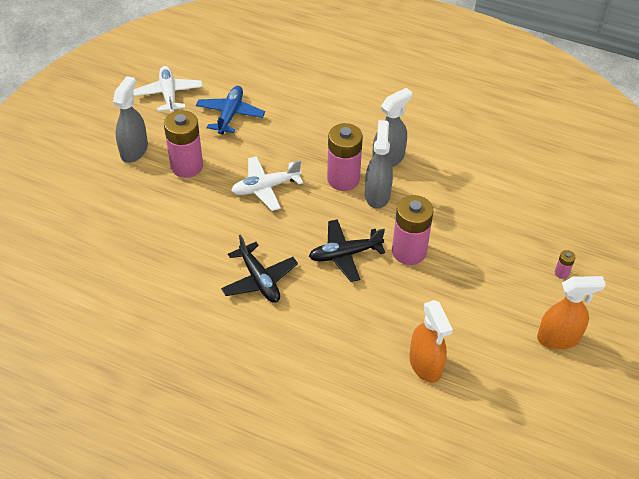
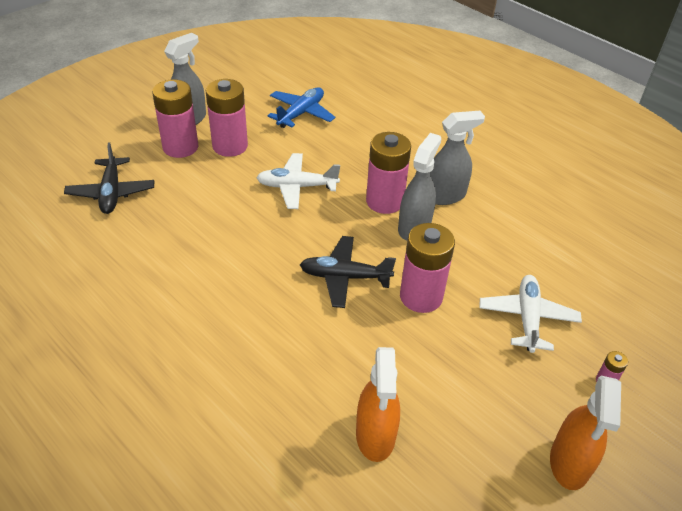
camera: 20 degrees right, 5 degrees down
white plane [133,66,203,113] -> white plane moved to [479,275,582,353]
black plane [221,235,298,303] -> black plane moved to [64,142,154,214]
orange spray bottle [537,276,606,349] -> orange spray bottle turned 90 degrees clockwise [550,375,621,490]
none -> pink battery [152,79,199,158]

